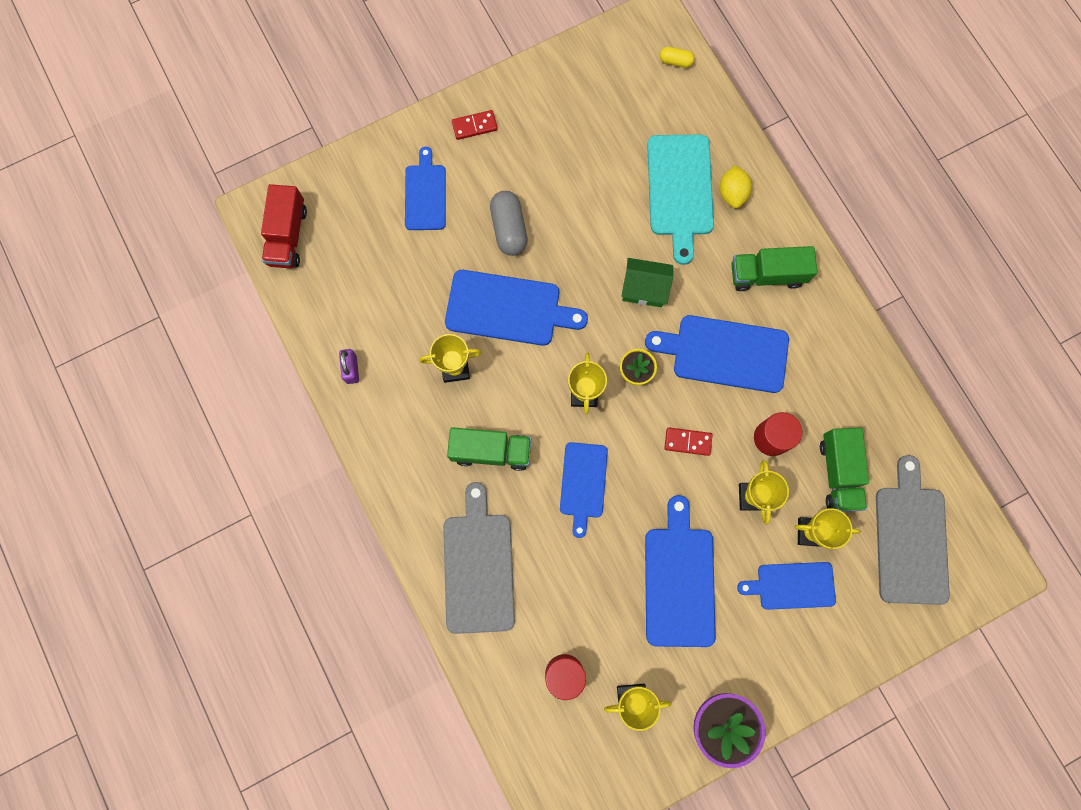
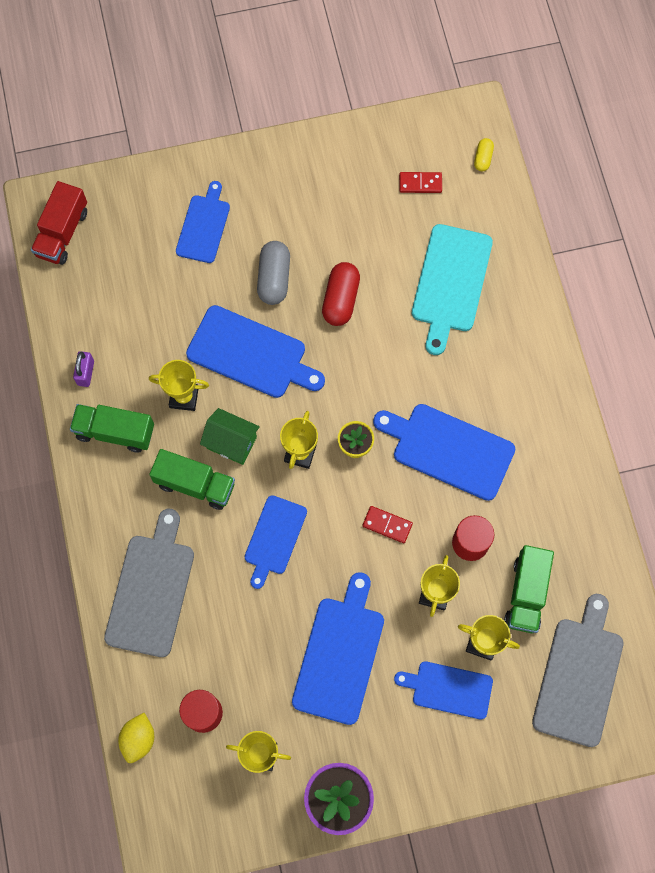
camera: 15 degrees right, 5 degrees down
red domino [452,110,498,140] -> red domino moved to [399,172,442,193]
green house [622,258,673,307] -> green house moved to [200,408,260,465]
yellow capsule [660,47,695,68] -> yellow capsule turned 75 degrees clockwise [474,138,494,171]
yellow lemon [719,165,752,208] -> yellow lemon moved to [118,713,154,763]
green truck [731,246,817,291] -> green truck moved to [70,404,154,452]
none -> red capsule [322,262,360,326]

